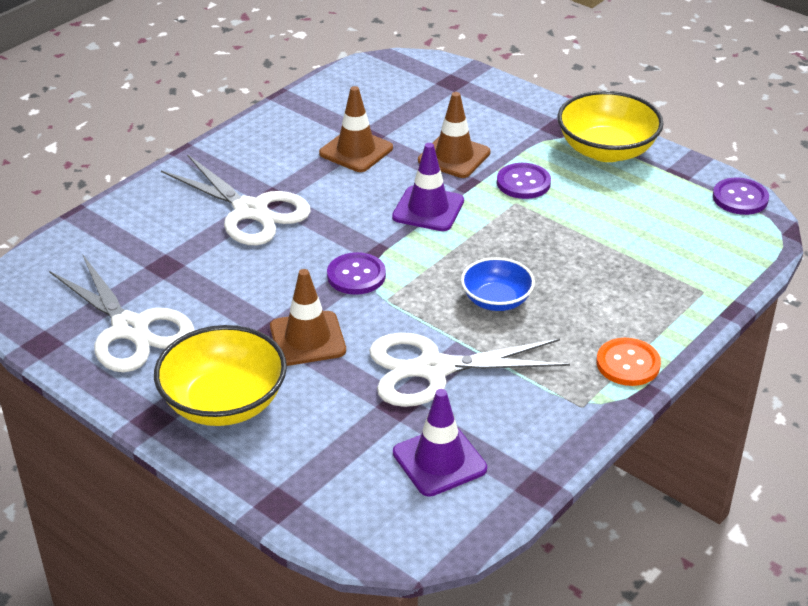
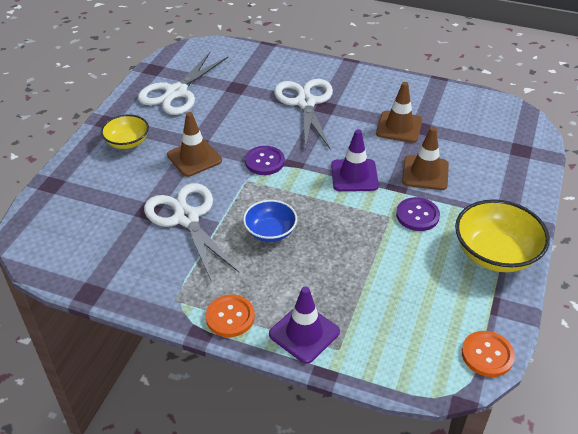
camera: 70 degrees right, 5 degrees up
yellow bowl [154,325,287,426] -> yellow bowl [101,114,149,149], size x0.61
white scissors [161,154,311,245] -> white scissors turned 150 degrees clockwise [274,79,333,151]
purple traffic cone [393,389,487,497] -> purple traffic cone moved to [269,286,340,364]
purple button [713,178,769,215] -> orange button [462,331,515,377]

